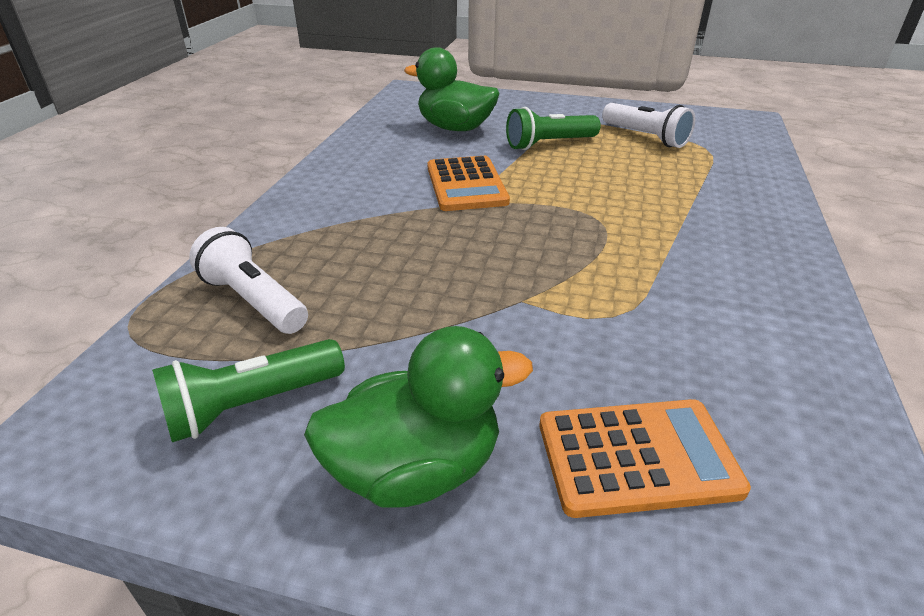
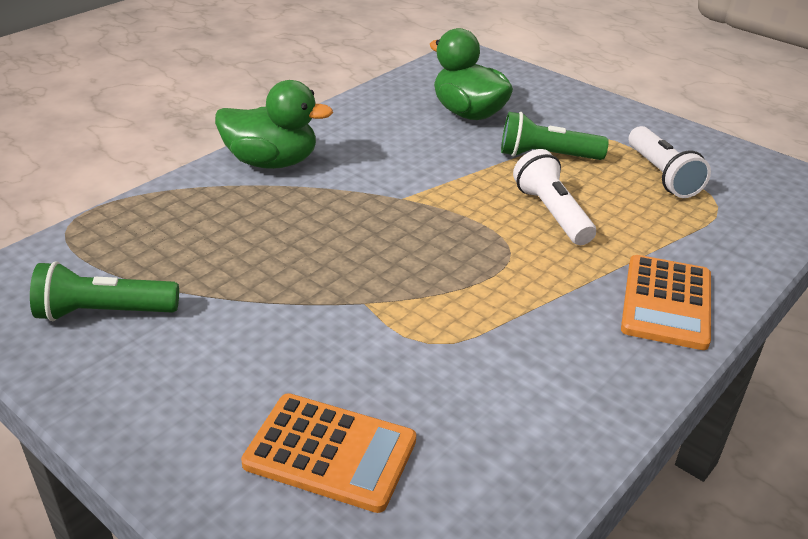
camera: 25 degrees right, 0 degrees up
white flashlight [189,227,308,334] -> white flashlight moved to [513,149,596,245]
green duck [304,326,533,508] -> green duck moved to [215,80,333,169]
orange calculator [427,156,510,211] -> orange calculator moved to [621,255,711,350]

